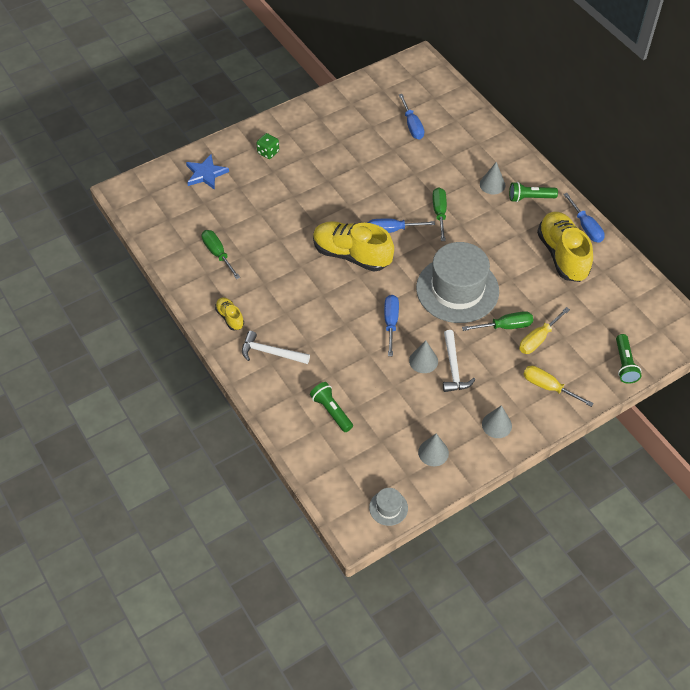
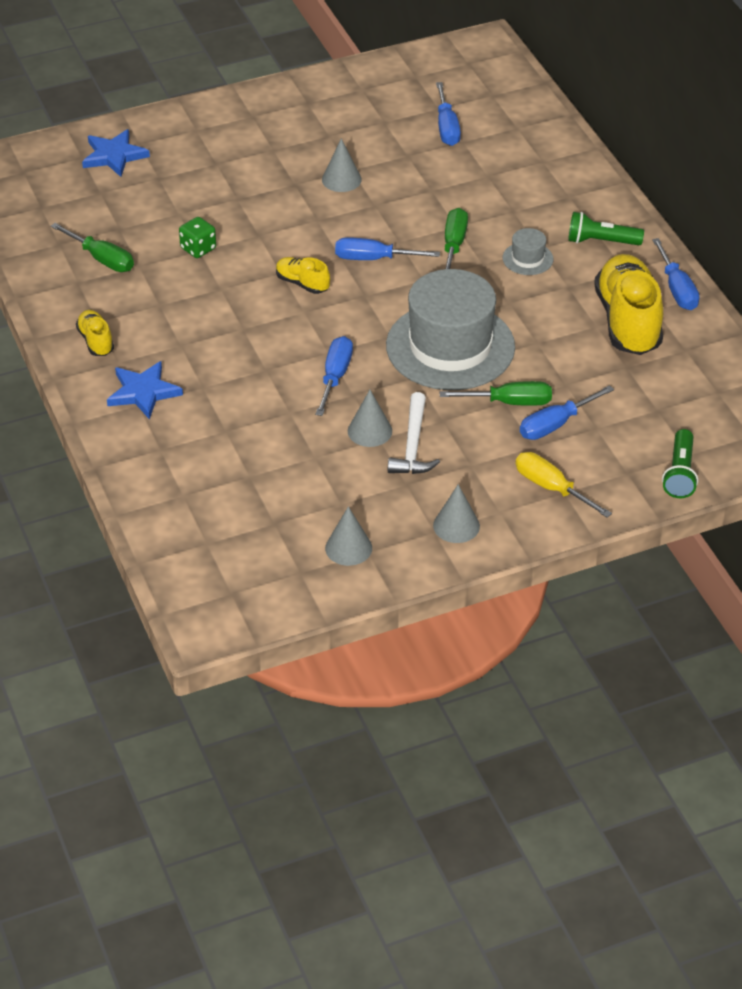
camera: 10 degrees right, 10 degrees down
green screwdriver [202,230,240,279] -> green screwdriver turned 150 degrees clockwise [51,223,134,272]
white hammer [242,331,310,364] -> blue star [107,361,183,419]
green dice [256,133,279,159] -> green dice moved to [179,217,216,258]
green flashlight [310,382,353,432] -> none
yellow shoe [313,221,394,272] -> yellow shoe [276,257,330,294], size x0.48
grey hat [369,488,408,526] -> grey hat moved to [503,228,553,275]
grey cone [480,162,505,194] -> grey cone moved to [322,139,362,192]
yellow screwdriver [519,307,570,354] -> blue screwdriver [520,385,614,440]

